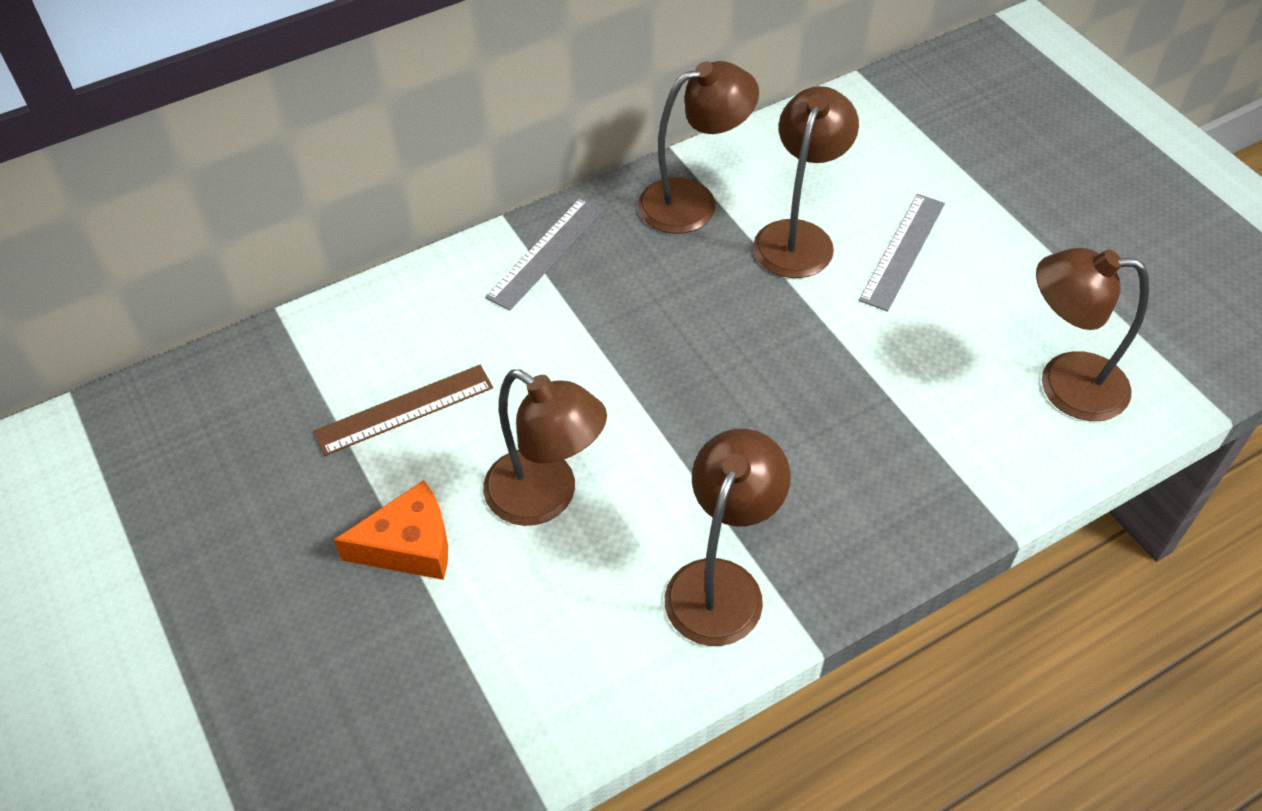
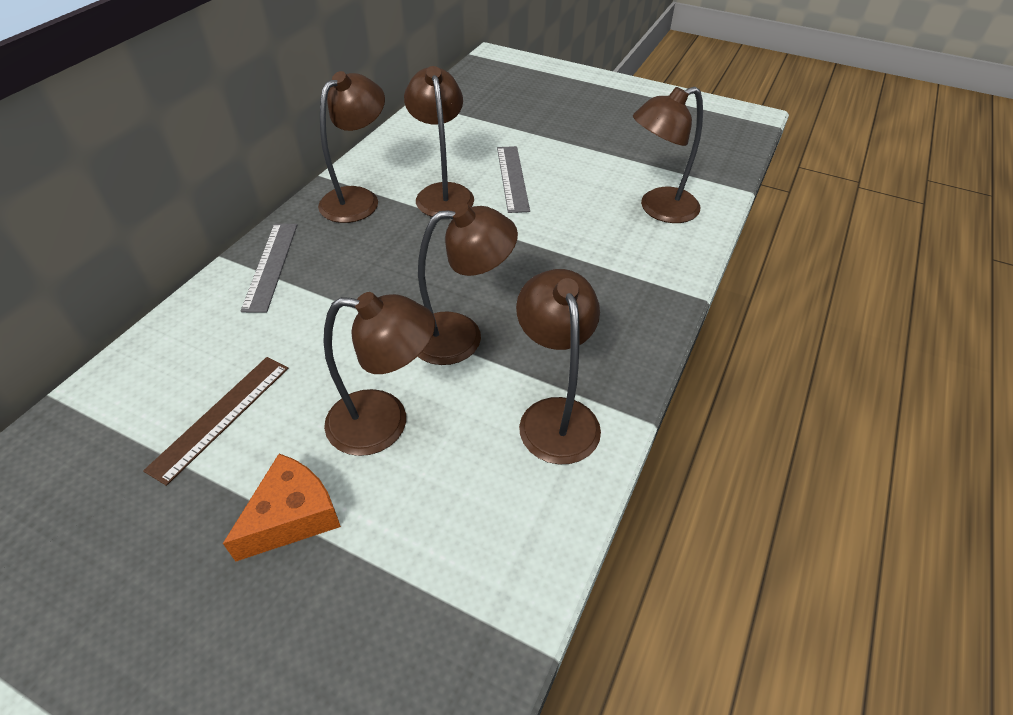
camera: 35 degrees left, 5 degrees down
none -> brown lamp [417,203,518,365]

